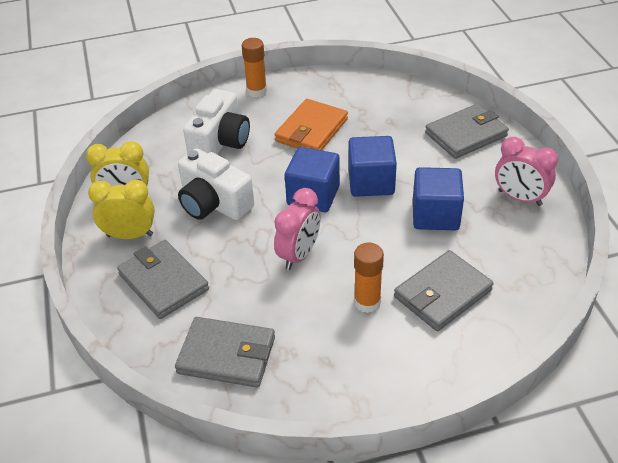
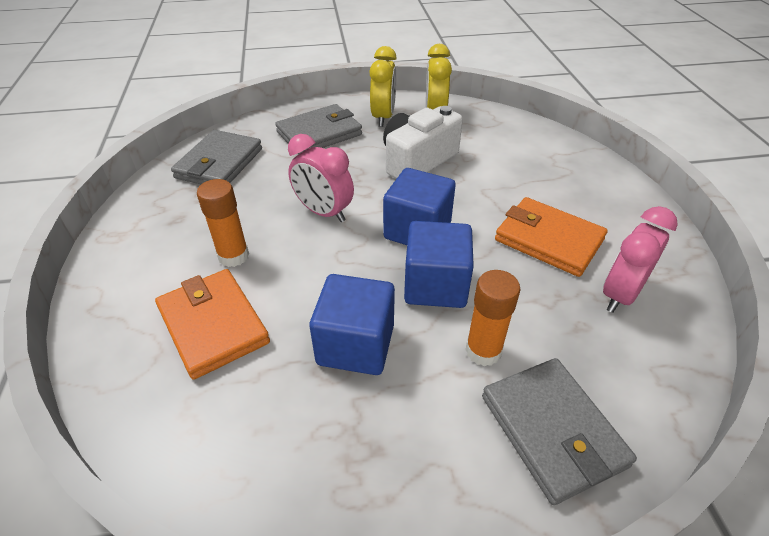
camera: 95 degrees right, 0 degrees up
white camera [183,89,250,154] -> none
orange glue stick [242,38,267,97] -> orange glue stick moved to [465,270,520,366]
grey wallet [394,250,494,331] -> orange wallet [155,269,270,380]
pink clock [495,137,558,206] -> pink clock moved to [603,206,678,313]

